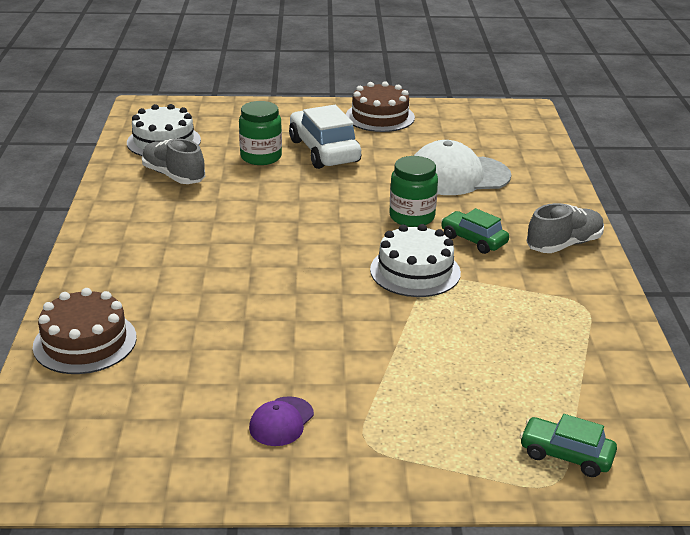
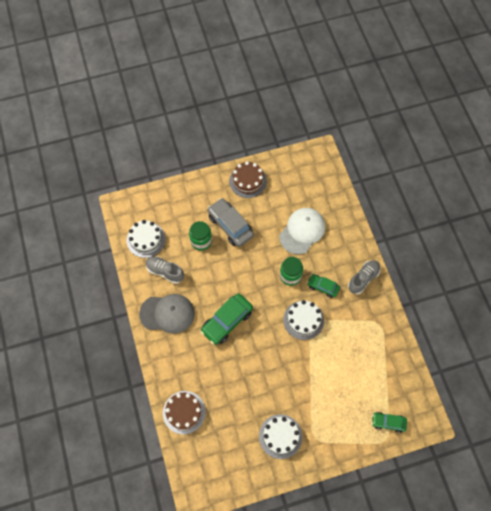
camera: 15 degrees left, 35 degrees up
purple cap [249,396,314,446] -> white cake [259,414,302,459]
white car [289,105,361,169] -> grey car [207,198,254,247]
white cap [414,140,511,195] -> white cap turned 150 degrees clockwise [280,208,325,255]
none -> grey cap [139,294,195,334]
none -> green car [200,293,253,345]

